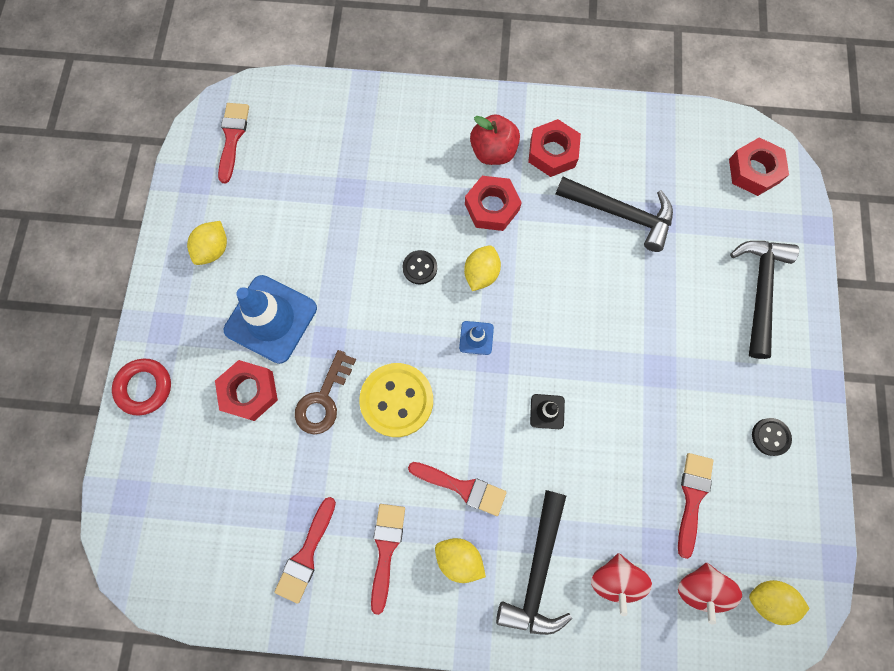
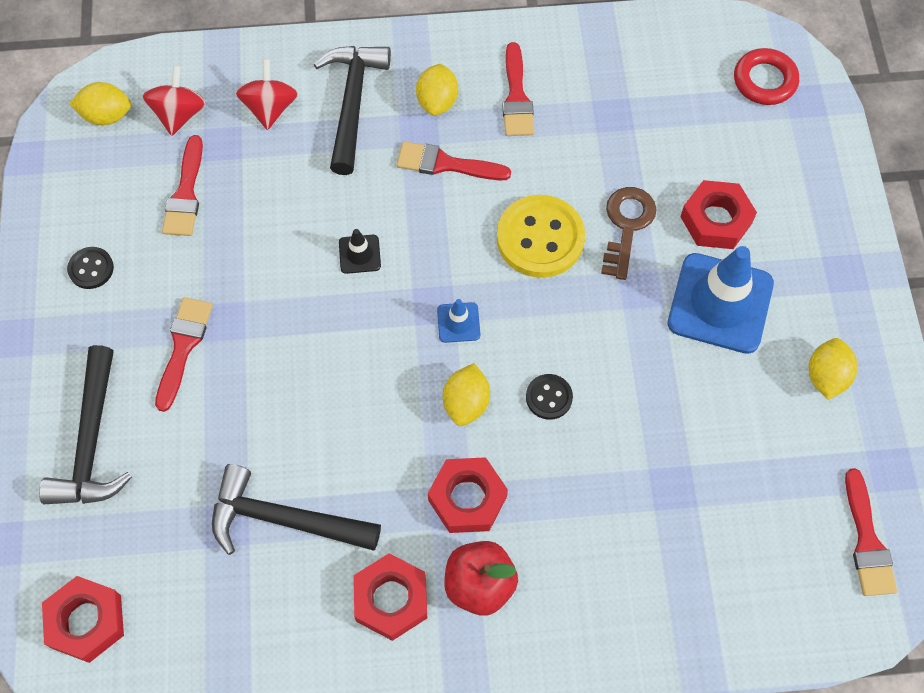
camera: 170 degrees right, 10 degrees down
red ring [112,359,171,416] -> red ring moved to [734,48,799,105]
red brush [274,497,336,604] -> red brush moved to [155,297,213,412]
yellow lemon [435,538,486,583] -> yellow lemon turned 75 degrees clockwise [416,64,458,116]

